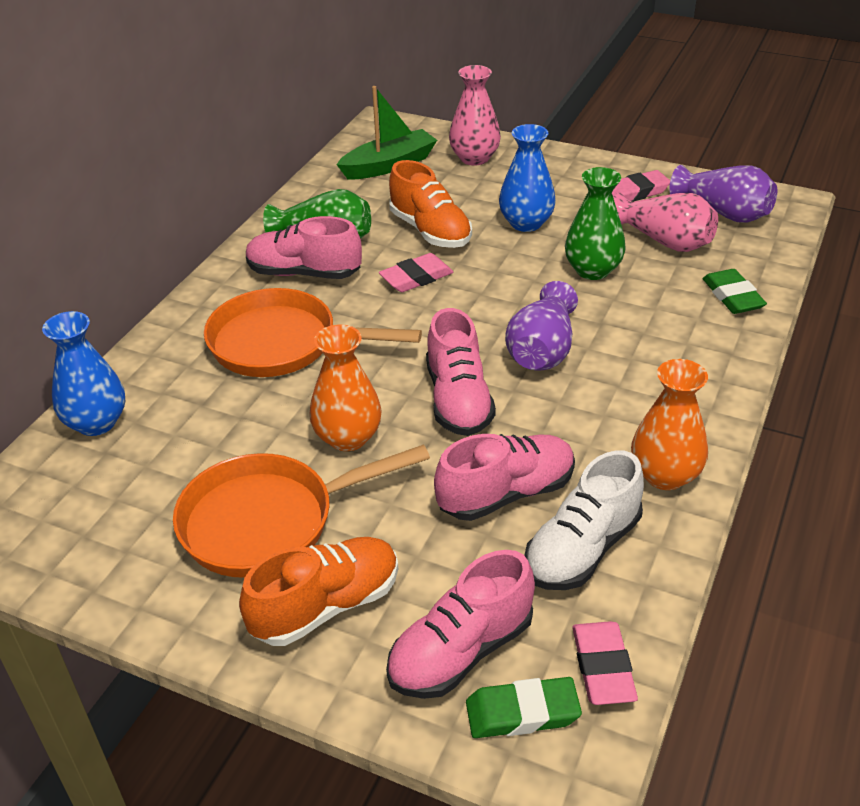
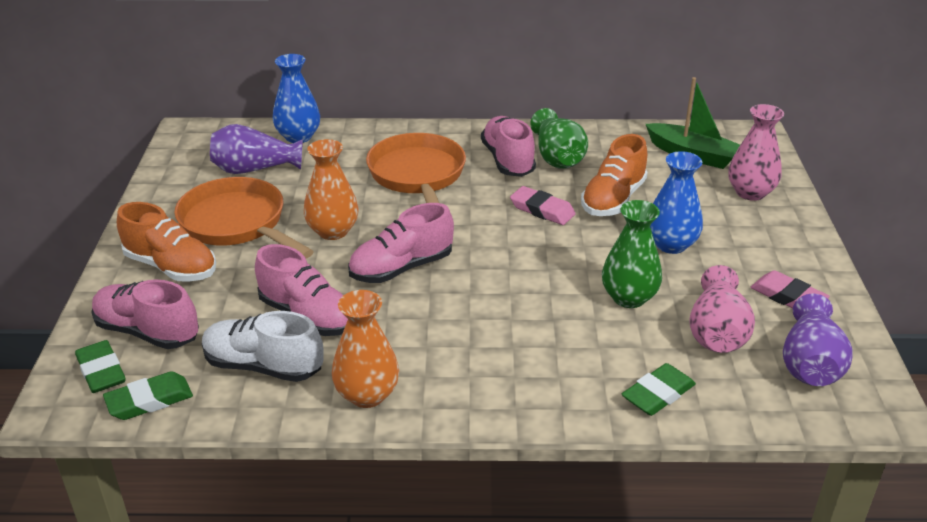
camera: 65 degrees right, 5 degrees down
purple vase [505,281,578,370] -> purple vase moved to [210,124,303,174]
pink eraser [573,621,638,705] -> green eraser [103,371,193,420]

